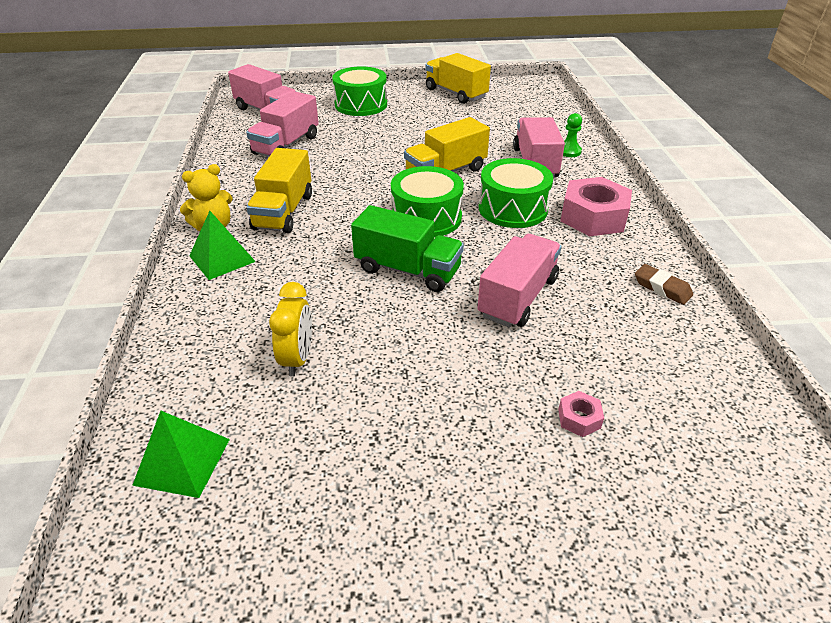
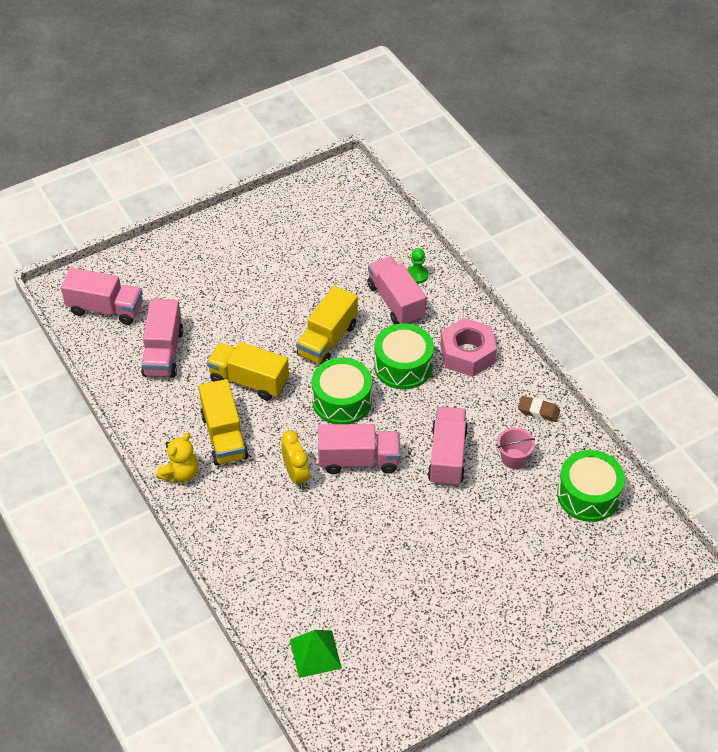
camera: 25 degrees left, 10 degrees up
green pyramid [189,211,256,280] -> none
yellow clock [269,282,312,377] -> yellow clock moved to [281,430,310,488]
green drum [332,66,387,116] -> green drum moved to [557,450,625,522]
green truck [351,205,464,292] -> pink truck [318,424,400,474]
yellow truck [425,53,491,104] -> yellow truck moved to [207,342,289,401]
pink nut [558,391,604,437] -> none
none -> pink bucket [497,428,535,469]

